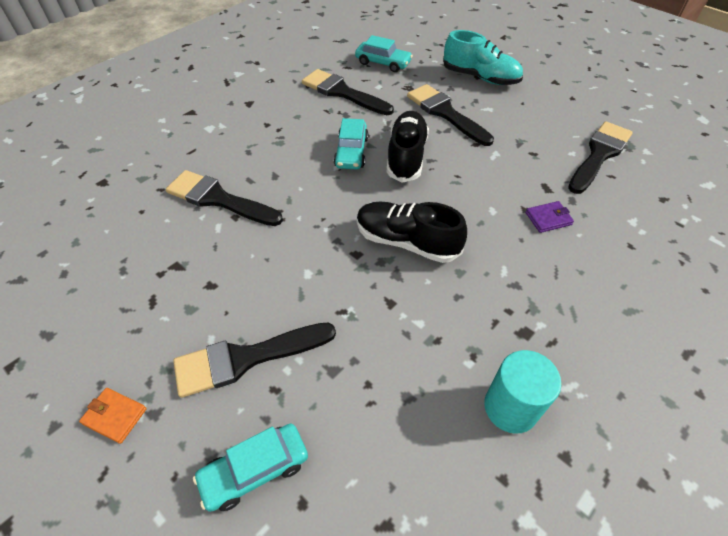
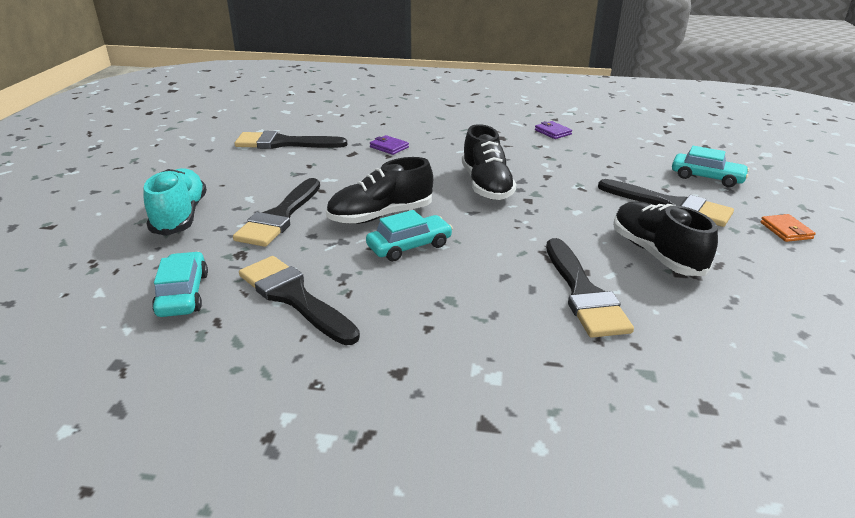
camera: 125 degrees left, 20 degrees down
black brush [302,69,394,115] -> black brush turned 135 degrees clockwise [239,256,360,345]
turquoise cylinder [484,350,561,434] -> purple wallet [535,121,572,139]
none -> black shoe [613,201,718,276]

